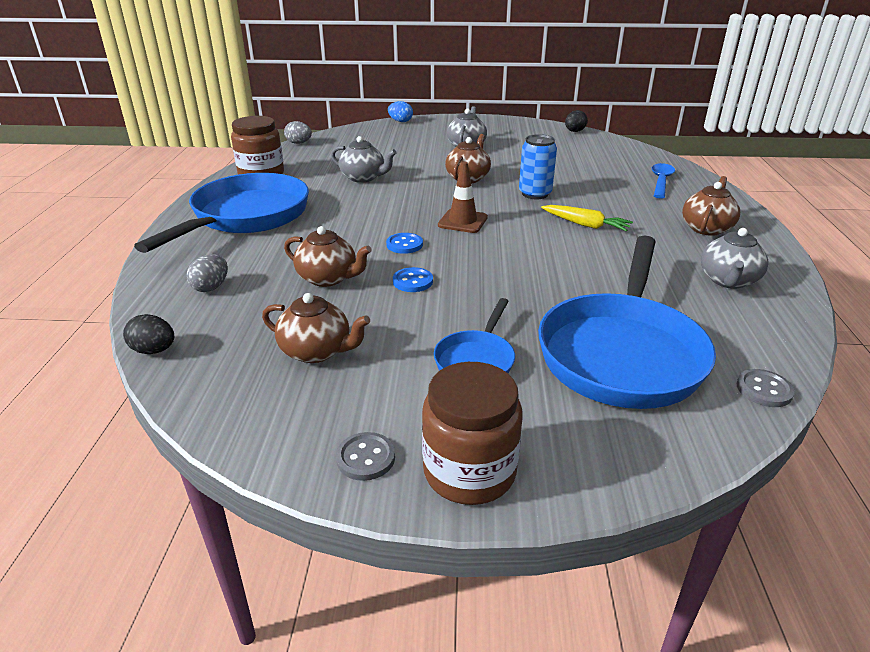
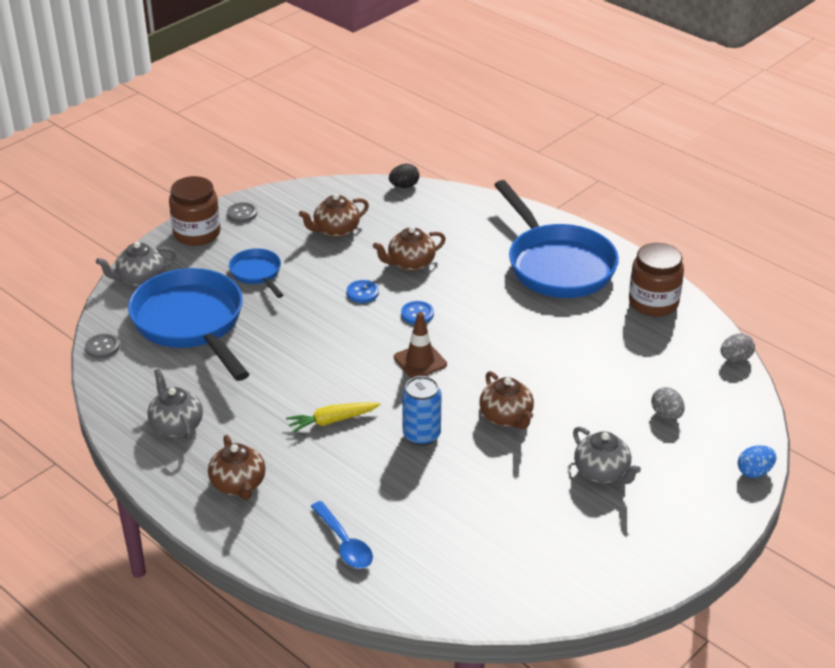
camera: 130 degrees right, 5 degrees up
grey egg [186,254,228,292] -> grey egg moved to [651,387,685,419]
grey teapot [331,136,396,183] -> grey teapot moved to [96,242,176,287]
black egg [565,110,588,132] -> none

